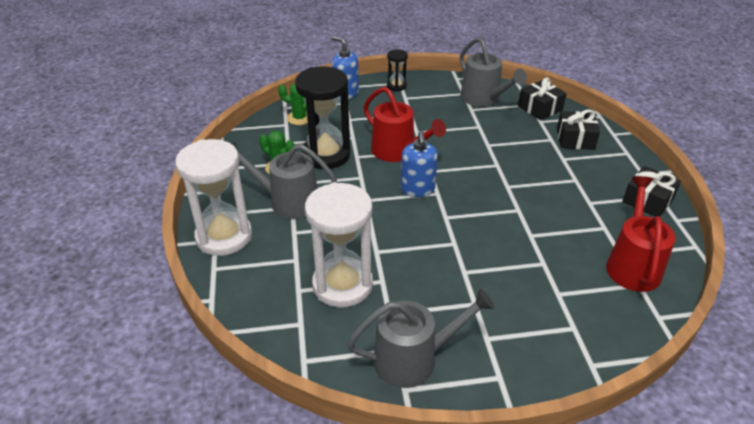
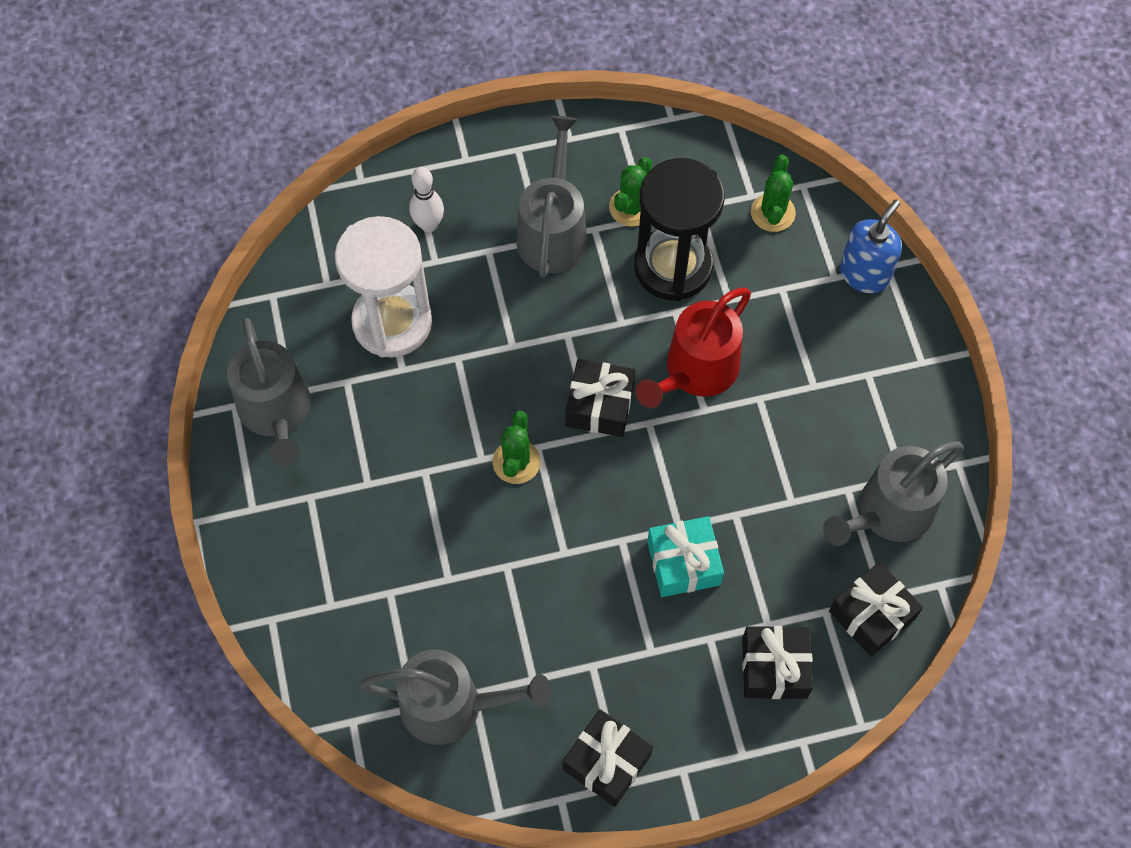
camera: 85 degrees right, 25 degrees up
white hourglass [175,139,252,256] -> none
black hourglass [387,49,408,91] -> none
blue soap dispenser [401,130,438,197] -> black gift [566,359,635,437]
red watering can [606,176,675,292] -> grey watering can [359,649,551,745]
none -> white bowling pin [409,167,444,232]
none -> green cactus [493,411,541,484]
none -> turquoise gift [647,516,724,597]

